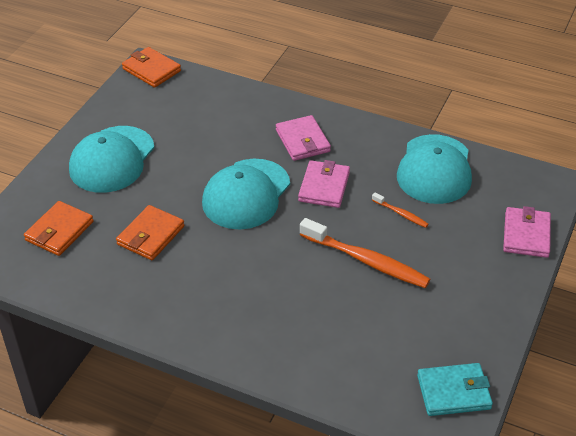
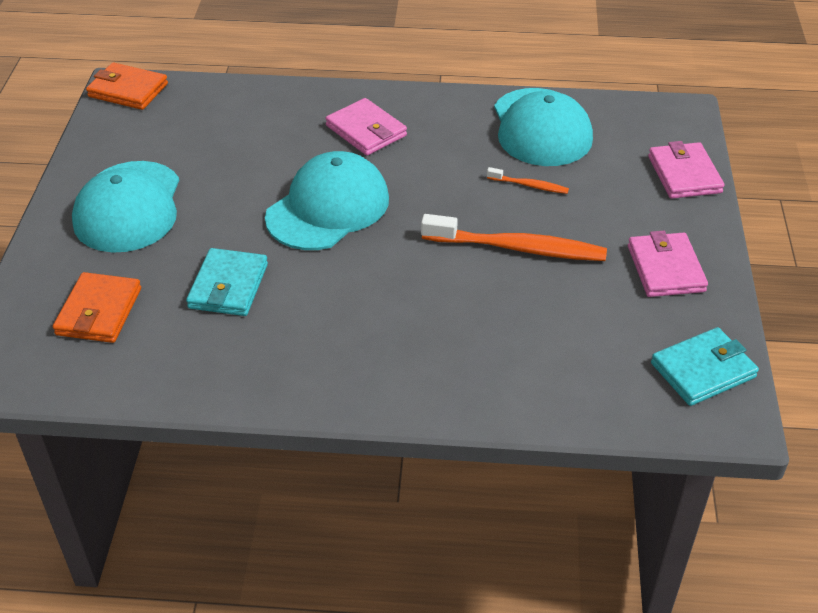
camera: 20 degrees left, 0 degrees up
orange wallet [116,205,184,260] -> turquoise wallet [186,248,268,316]
turquoise cap [202,159,290,229] -> turquoise cap turned 150 degrees counterclockwise [265,151,389,250]
pink wallet [298,160,350,208] -> pink wallet moved to [628,231,708,297]

